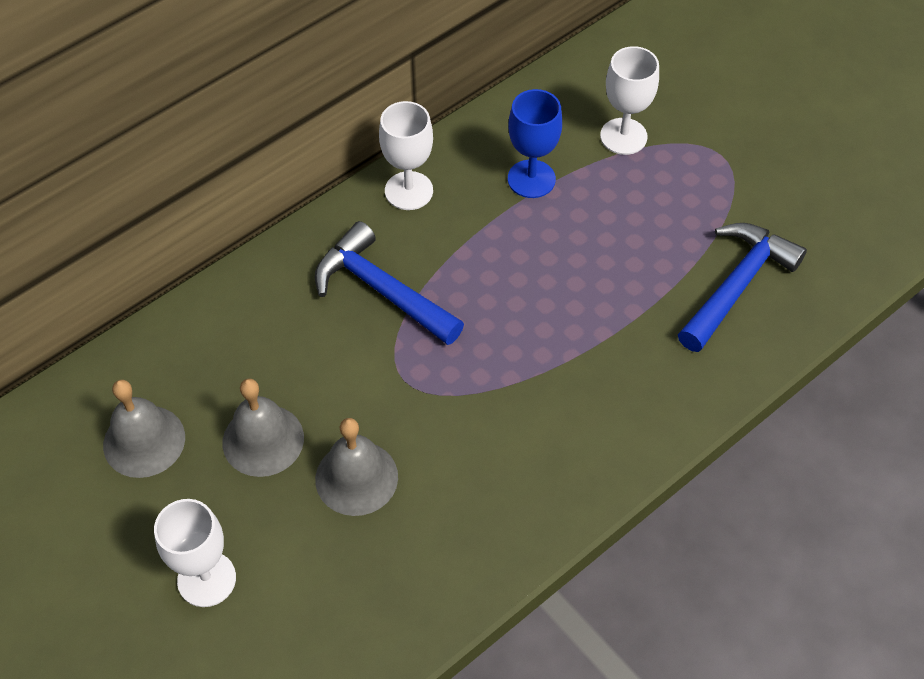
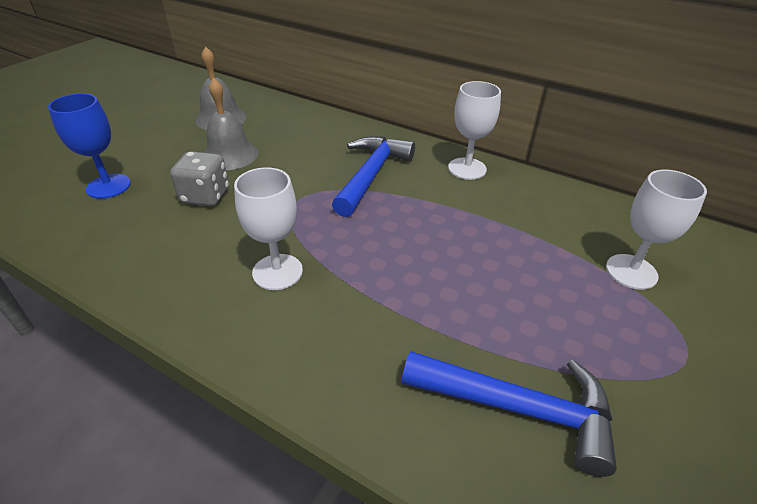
camera: 70 degrees right, 15 degrees down
white goblet [154,499,236,607] -> white goblet moved to [234,167,303,290]
grey bell [315,418,398,516] -> grey dice [170,151,229,207]
blue goblet [508,89,562,198] -> blue goblet moved to [48,93,131,199]

